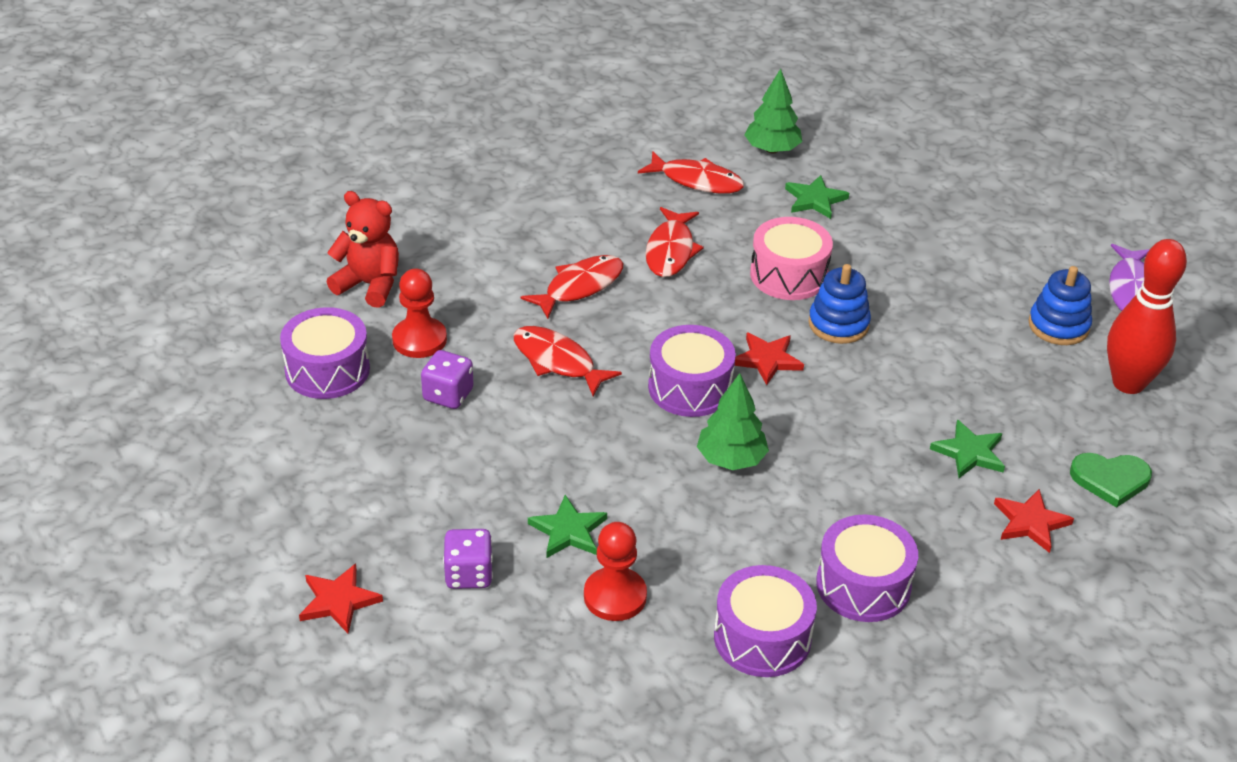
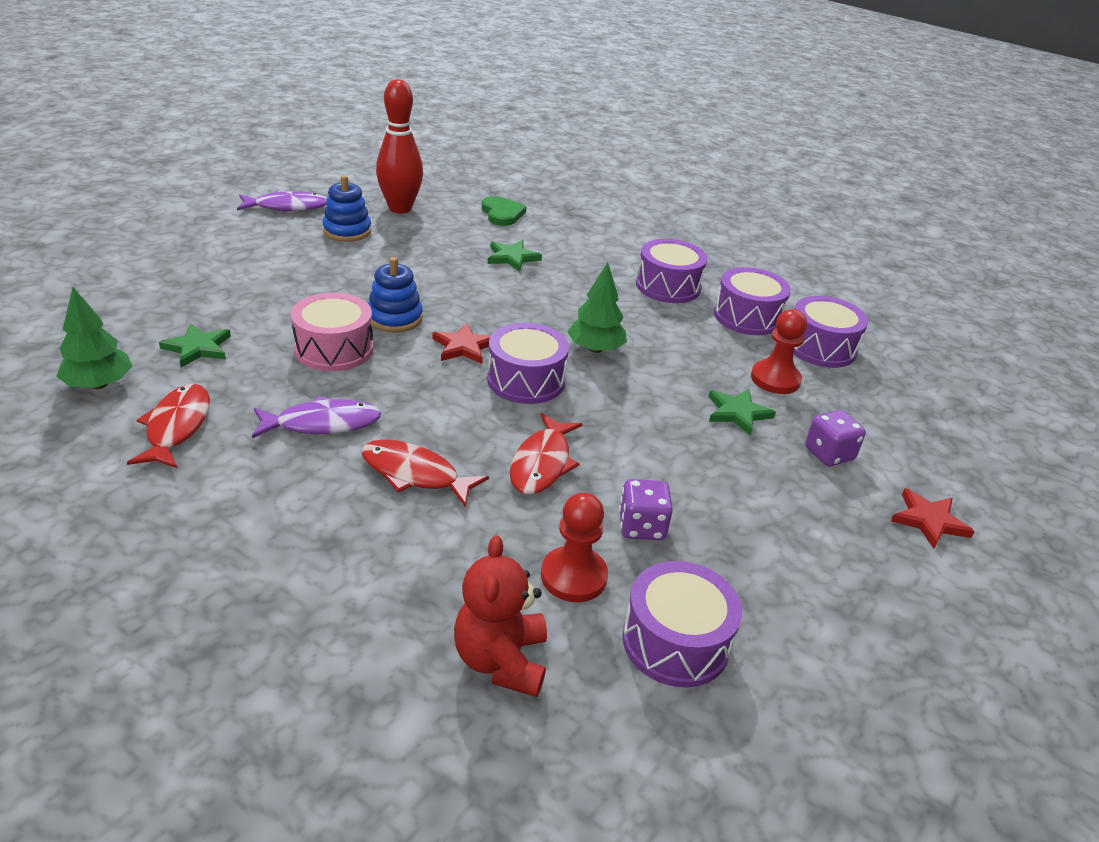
camera: 115 degrees left, 5 degrees down
red fish [646,207,704,277] -> purple fish [252,396,381,438]
red star [994,489,1074,553] -> none
none -> purple drum [793,296,868,368]

